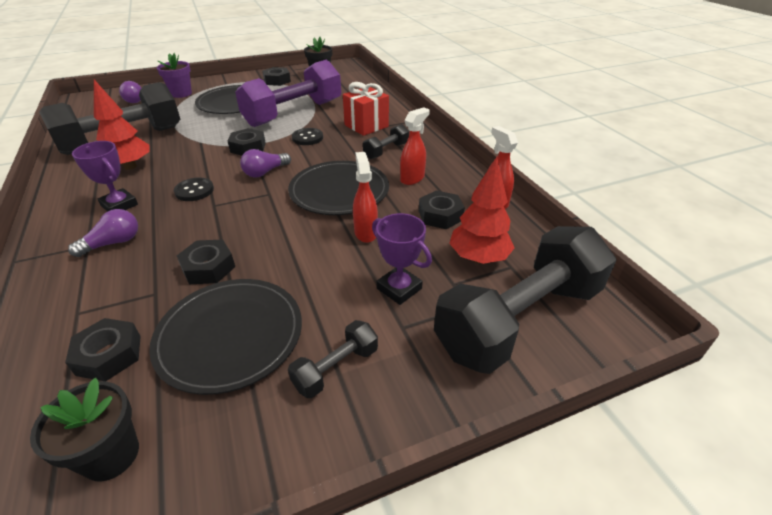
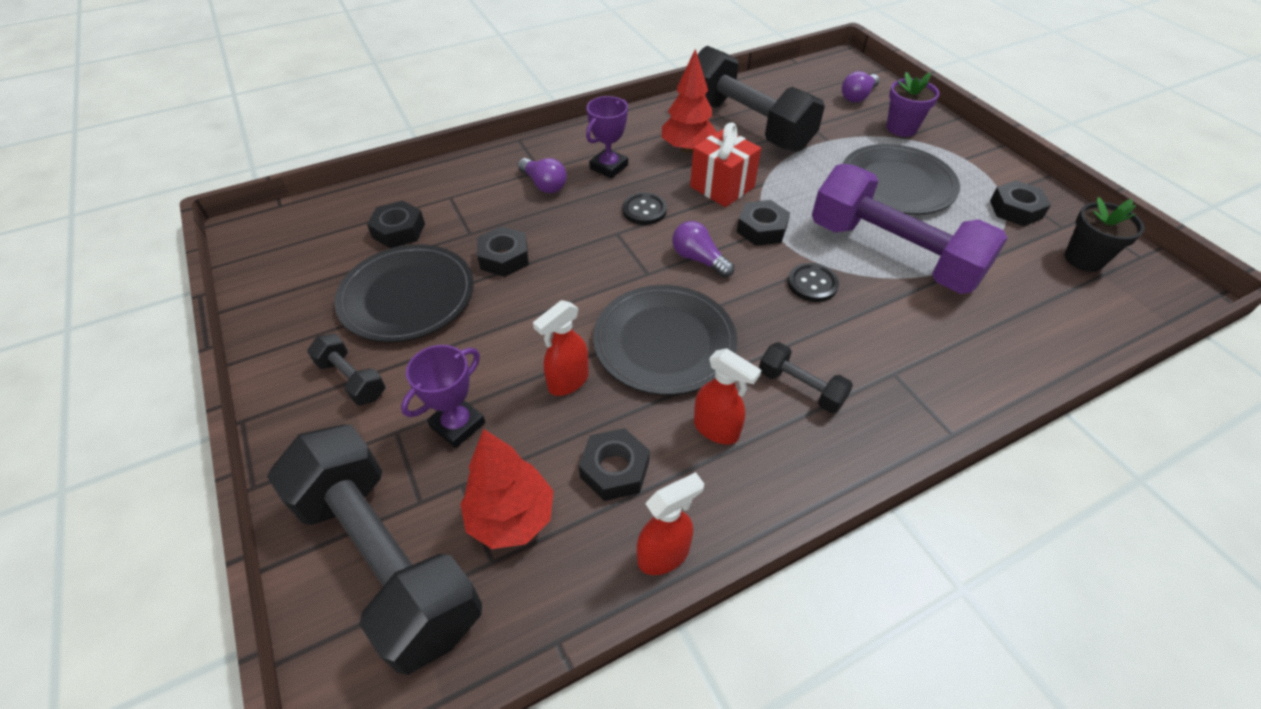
camera: 85 degrees right, 10 degrees up
black flower pot [30,378,139,481] -> none
red gift [343,82,389,136] -> red gift moved to [690,123,761,207]
red spray bottle [353,152,378,243] -> red spray bottle turned 150 degrees clockwise [533,300,589,396]

